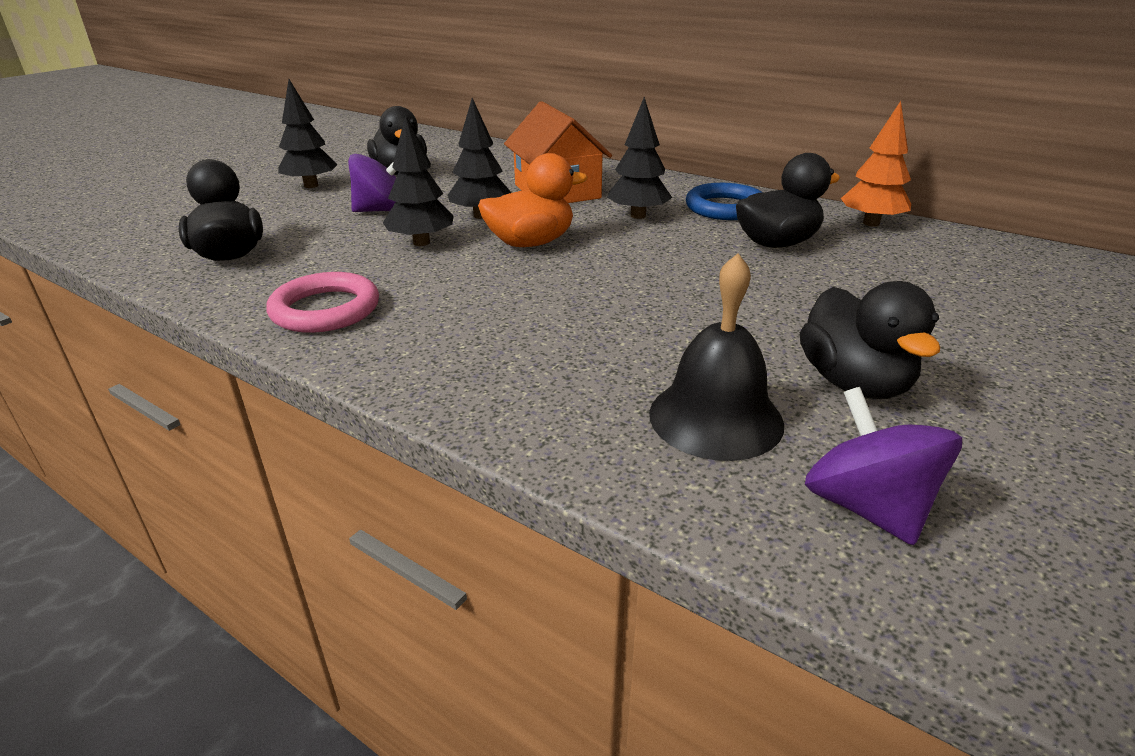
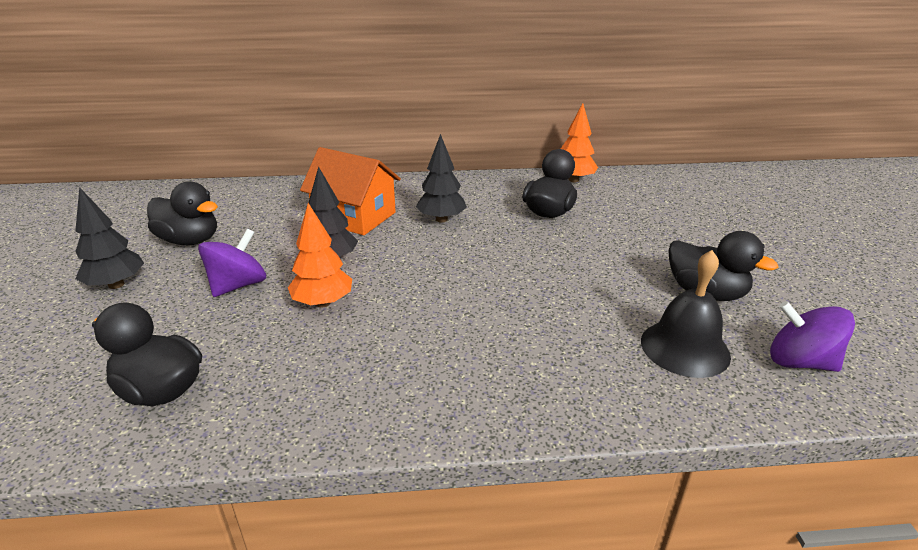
camera: 40 degrees left, 0 degrees up
pink ring [266,272,379,333] -> none
black tree [383,115,453,246] -> orange tree [288,203,352,308]
orange duck [478,153,588,247] -> none
blue ring [686,183,763,220] -> none

